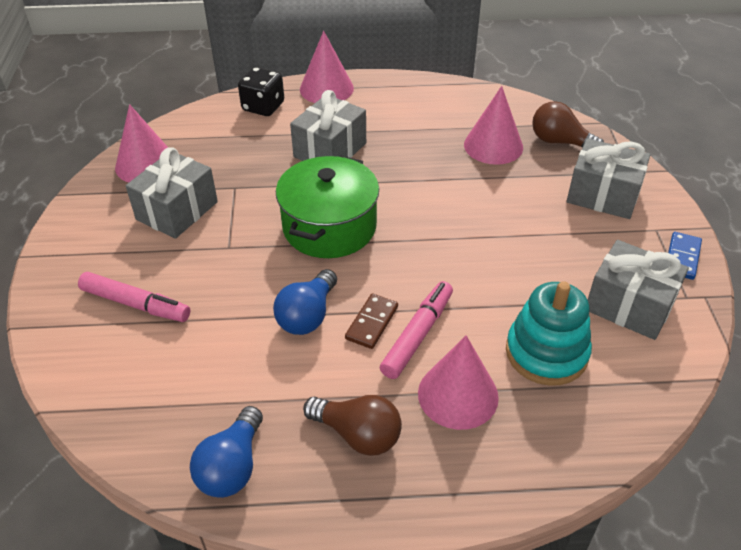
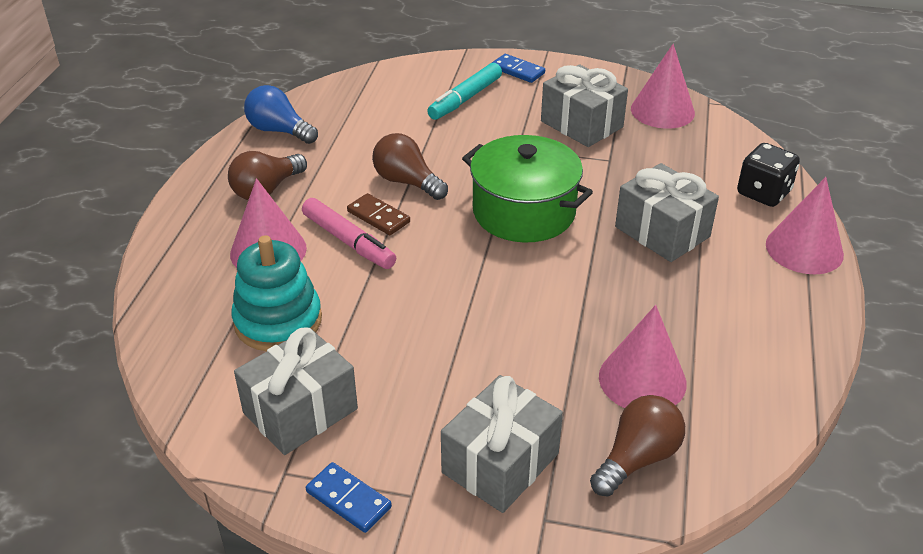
camera: 105 degrees right, 5 degrees down
pink marker [78,272,190,322] -> turquoise marker [427,63,502,120]
blue light bulb [273,269,337,335] -> brown light bulb [372,133,448,200]
none -> blue domino [492,54,545,83]

